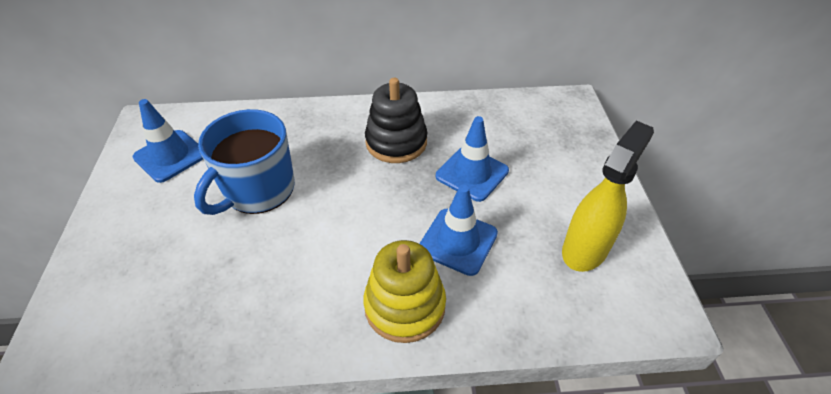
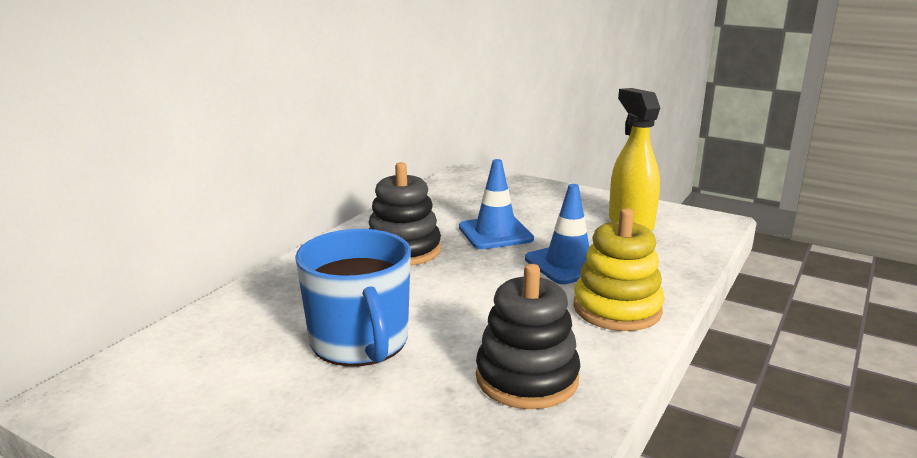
camera: 55 degrees left, 25 degrees down
blue traffic cone [133,99,203,183] -> none
none -> black stacking toy [476,264,580,409]

